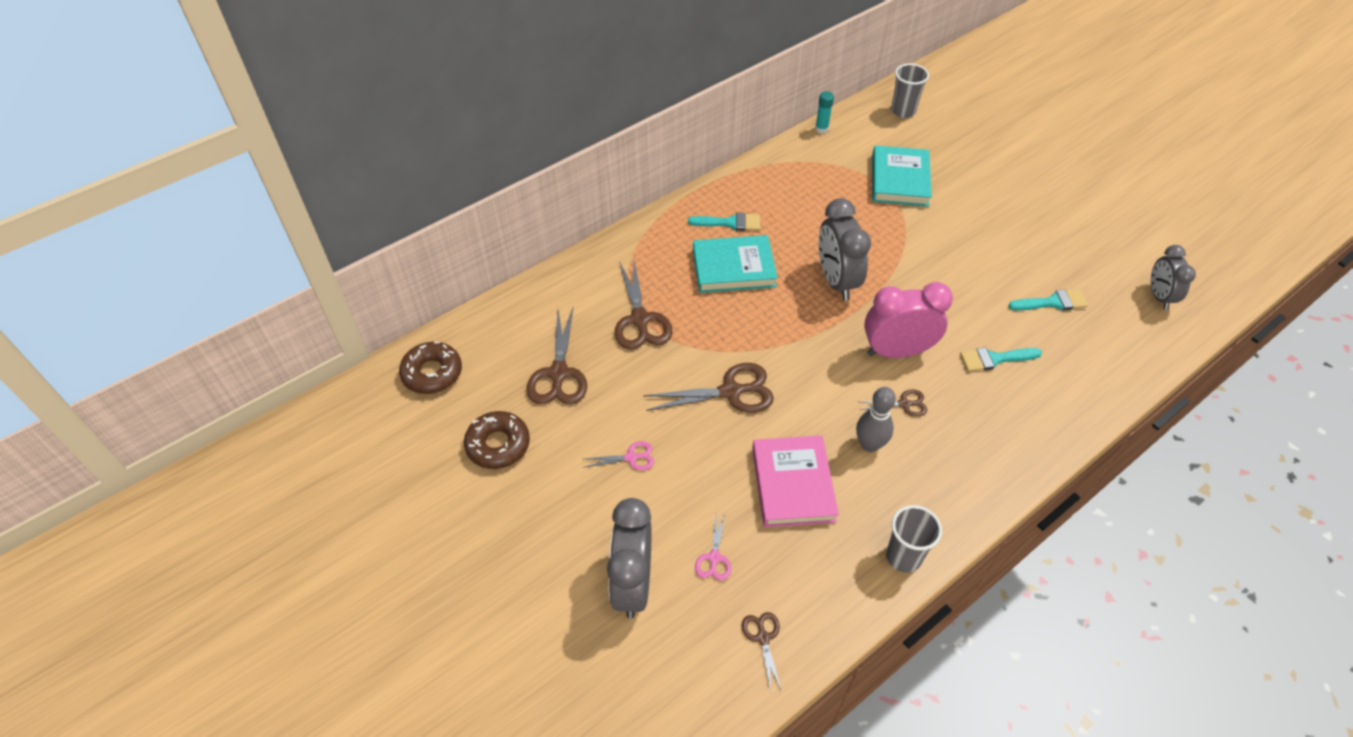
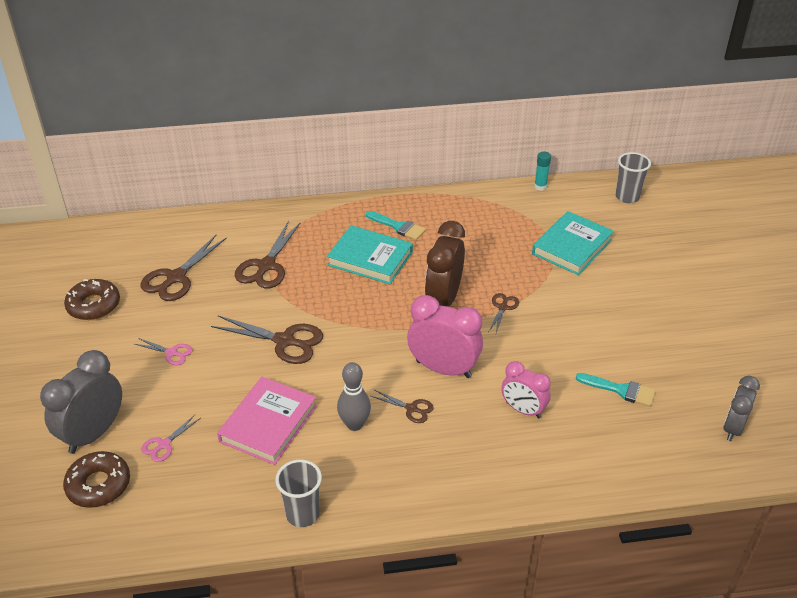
camera: 30 degrees right, 10 degrees down
brown donut [399,342,462,394] -> brown donut moved to [63,451,130,508]
brown scissors [742,612,781,691] -> brown scissors moved to [488,293,519,333]
grey clock [819,198,871,301] -> brown clock [425,221,465,306]
turquoise brush [960,347,1042,372] -> pink clock [501,361,551,418]

